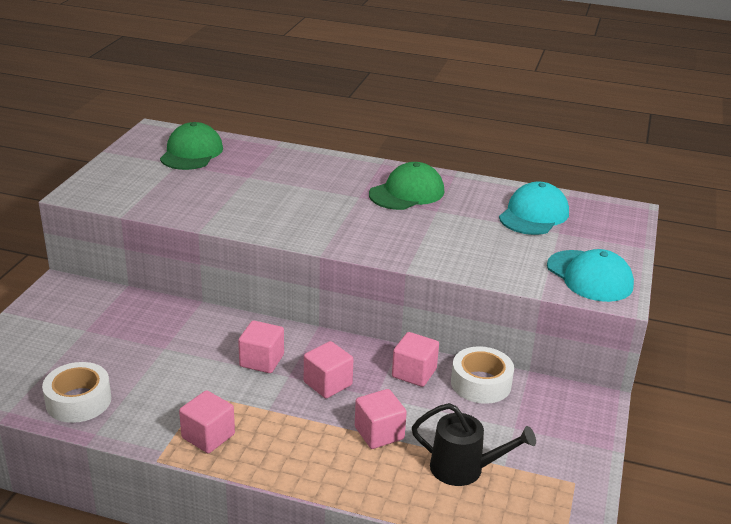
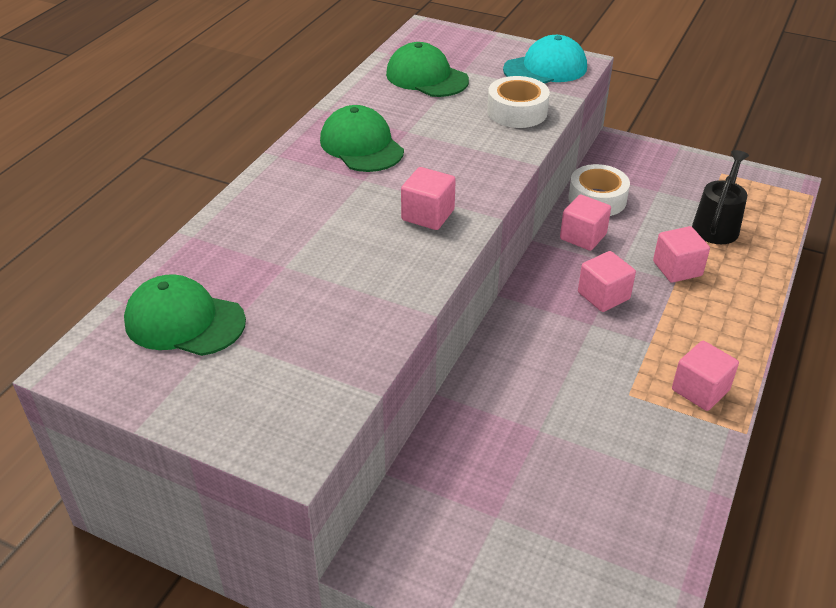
camera: 80 degrees left, 10 degrees up
white tape [42,362,111,423] -> white tape moved to [487,76,550,128]
pink cube [238,320,284,373] -> pink cube moved to [401,167,456,230]
turquoise cap [499,182,569,235] -> green cap [386,42,469,97]

